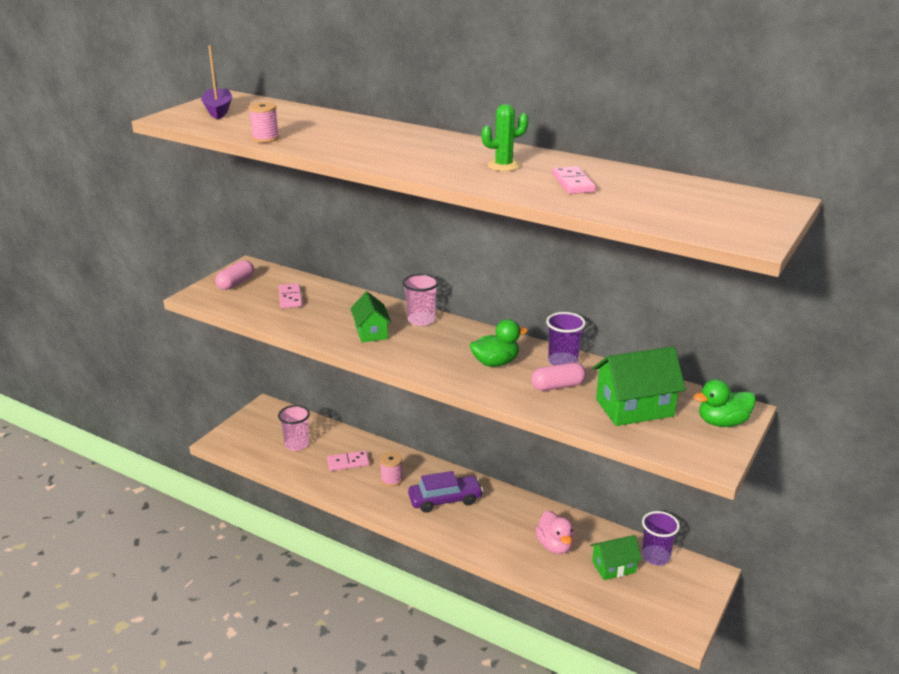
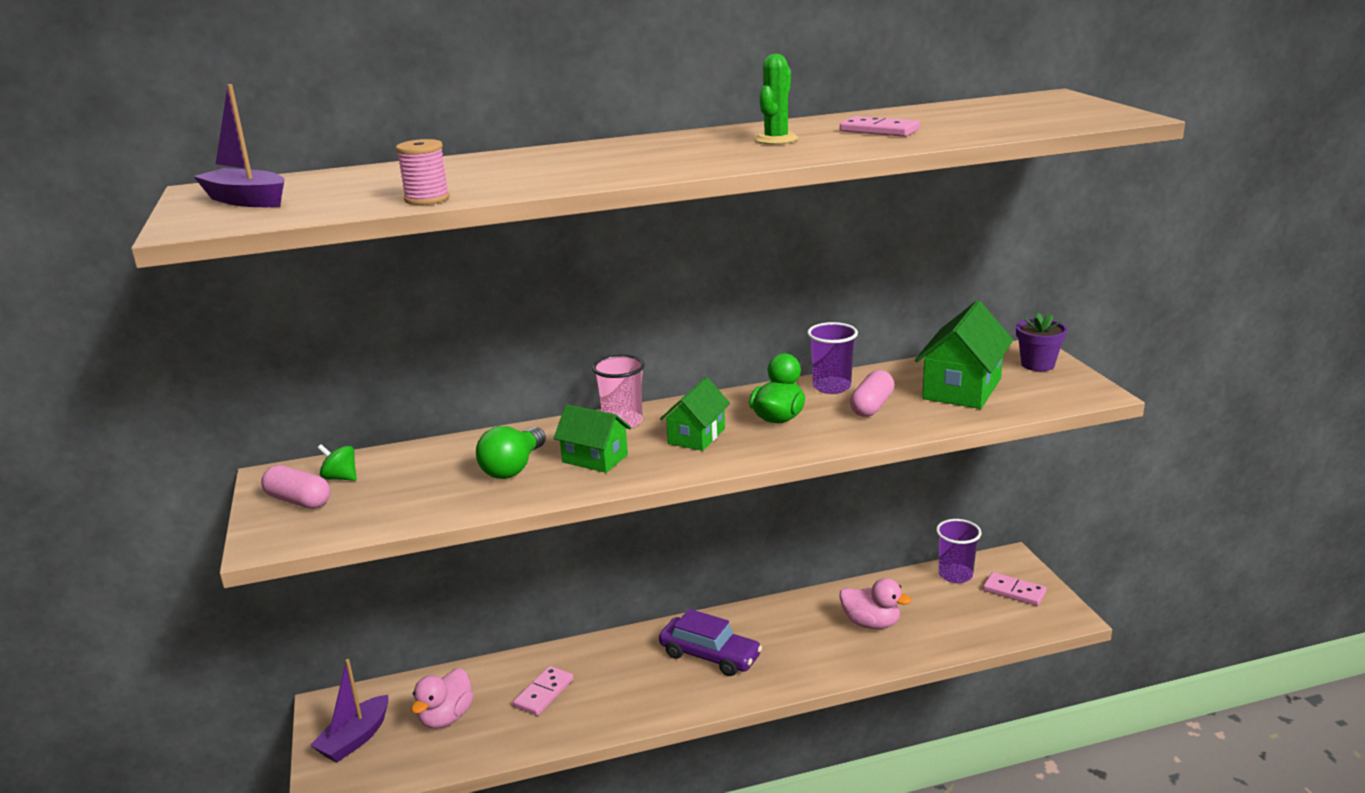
camera: 45 degrees left, 5 degrees down
pink capsule [215,260,254,290] -> pink capsule turned 45 degrees counterclockwise [261,465,330,509]
pink cup [278,405,310,451] -> pink duck [411,668,474,729]
pink domino [279,283,302,308] -> pink domino moved to [983,572,1047,606]
pink spool [380,452,403,487] -> none
purple car [408,471,483,513] -> purple car turned 90 degrees clockwise [659,609,762,676]
green house [590,535,642,580] -> green house moved to [660,377,730,451]
green duck [693,379,756,427] -> purple flower pot [1016,313,1067,371]
none -> purple boat [310,659,388,762]
none -> green spinning top [318,444,357,481]
none -> green light bulb [476,426,546,479]

